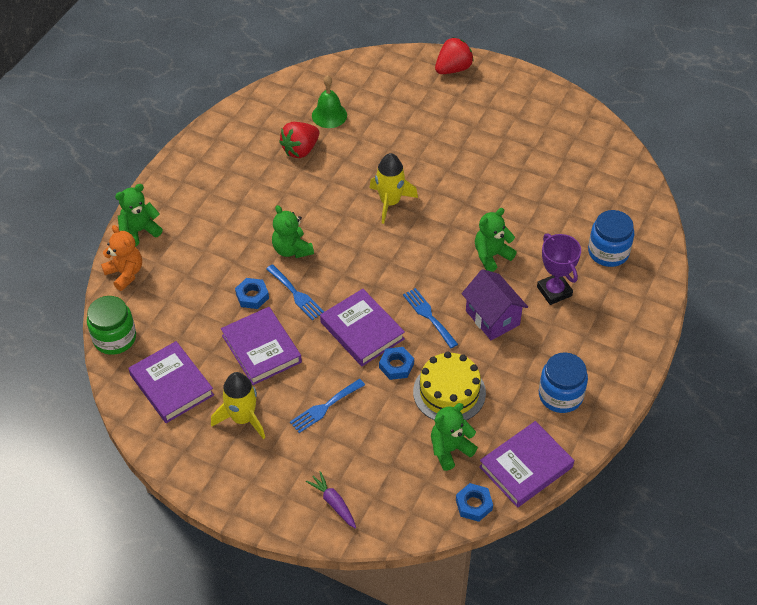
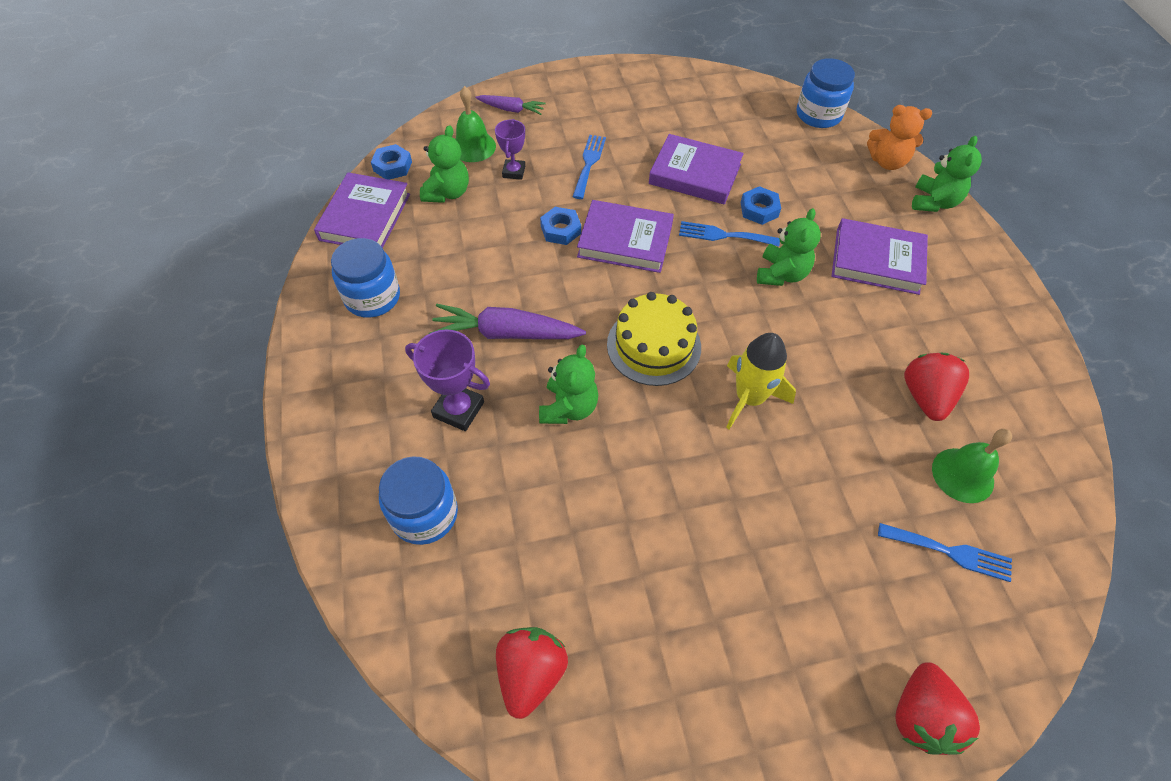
camera: 140 degrees right, 5 degrees up
green jar [87,296,136,355] -> blue jar [797,58,855,128]
purple book [129,341,214,423] -> purple book moved to [831,218,928,295]
yellow rocket [211,372,265,439] -> none
green teddy bear [272,205,314,258] -> green teddy bear turned 90 degrees clockwise [757,208,821,286]
blue fork [403,288,458,348] -> blue fork moved to [878,523,1012,582]
yellow cake [413,351,486,420] -> yellow cake moved to [607,292,701,386]
purple house [461,269,528,340] -> purple carrot [429,304,586,339]
none -> green bell [455,86,496,162]
none -> purple trophy [495,119,525,180]
none -> red strawberry [496,627,568,719]

